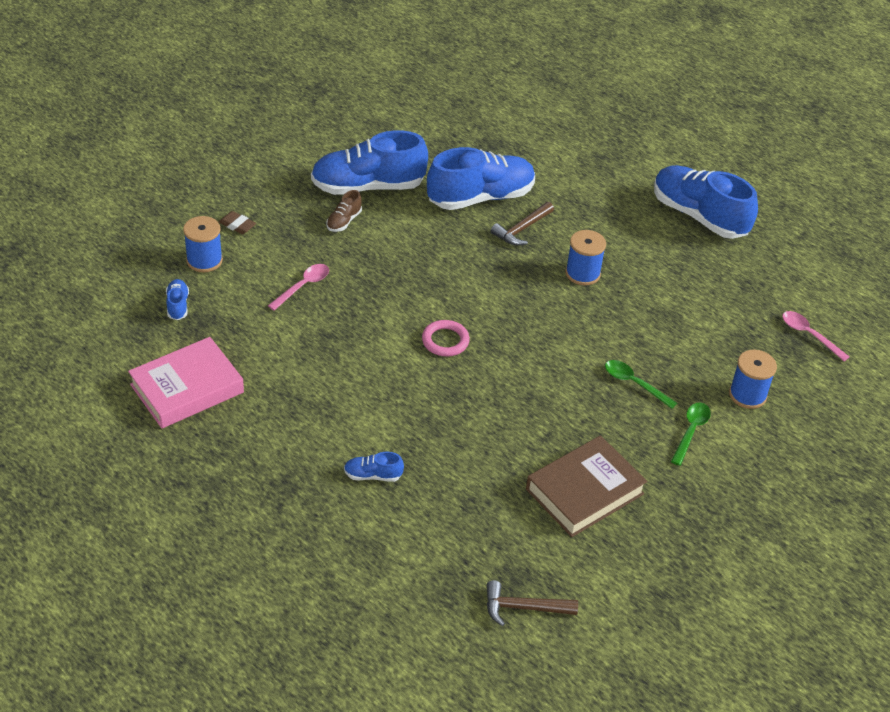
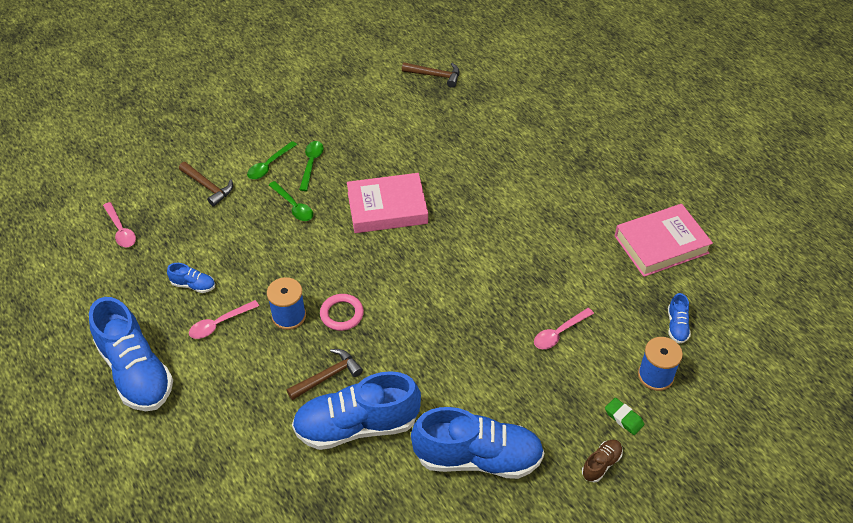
camera: 165 degrees left, 5 degrees up
brown eraser [219,211,256,234] -> green eraser [605,398,644,435]
brown shoe [326,190,362,232] -> brown shoe moved to [582,440,623,482]
blue shoe [344,452,404,482] -> blue shoe moved to [167,263,215,293]
pink ring [422,320,470,356] -> pink ring moved to [320,294,364,331]
brown book [526,436,647,537] -> none
blue spool [729,350,777,409] -> brown hammer [179,162,233,207]
none -> pink spoon [189,300,259,339]
none -> green spoon [299,141,324,191]
none -> pink book [347,173,428,233]

